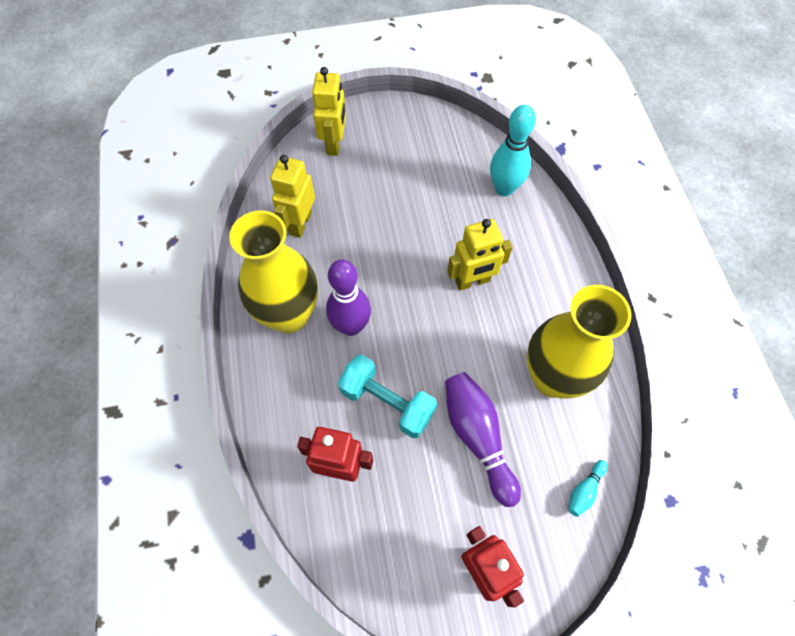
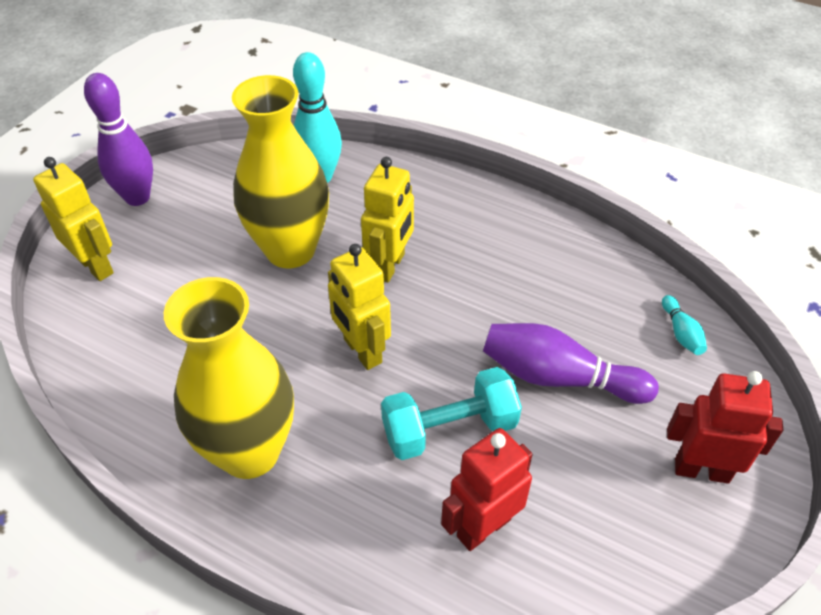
camera: 50 degrees left, 15 degrees down
yellow robot [270,155,315,238] -> yellow robot moved to [328,244,391,370]
purple bowling pin [326,259,371,336] -> purple bowling pin moved to [84,73,153,206]
yellow vase [527,285,631,398] -> yellow vase moved to [232,75,329,268]

